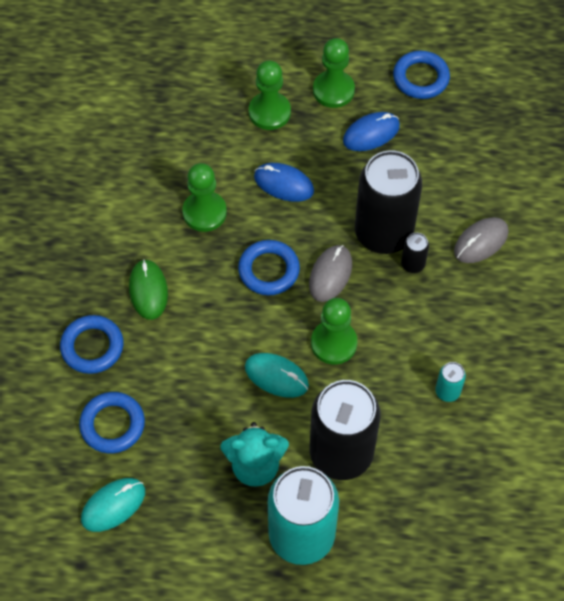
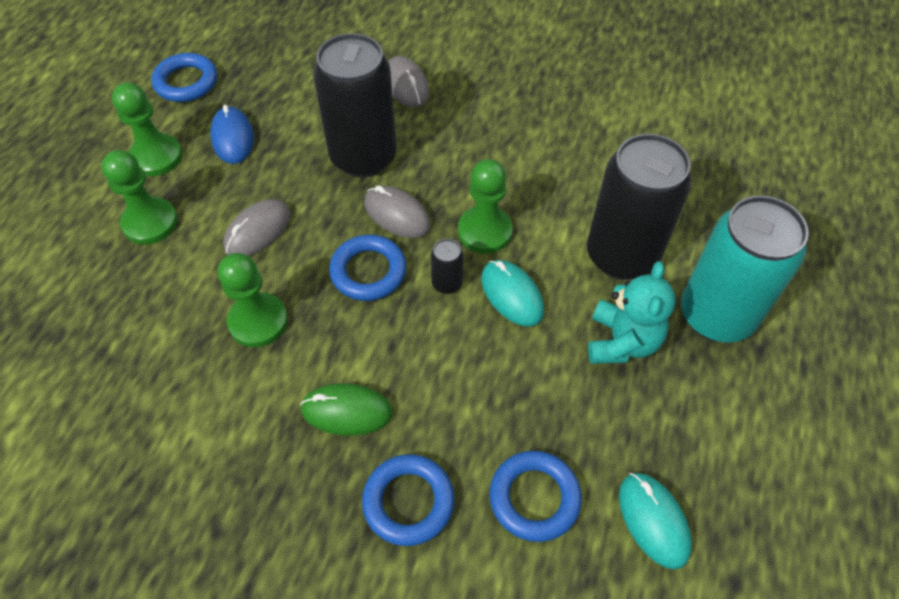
camera: 75 degrees left, 5 degrees down
turquoise mouse [245,353,309,398] -> turquoise mouse turned 75 degrees counterclockwise [481,260,544,327]
blue mouse [254,163,314,202] -> grey mouse [223,199,291,256]
black can [401,233,429,273] -> black can moved to [431,239,463,294]
turquoise can [435,362,466,402] -> none

